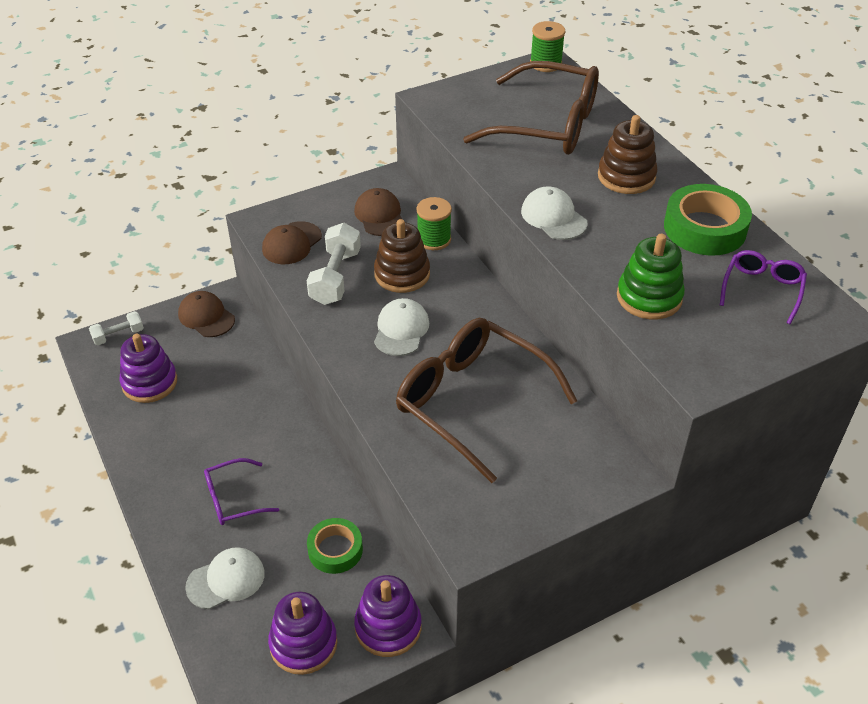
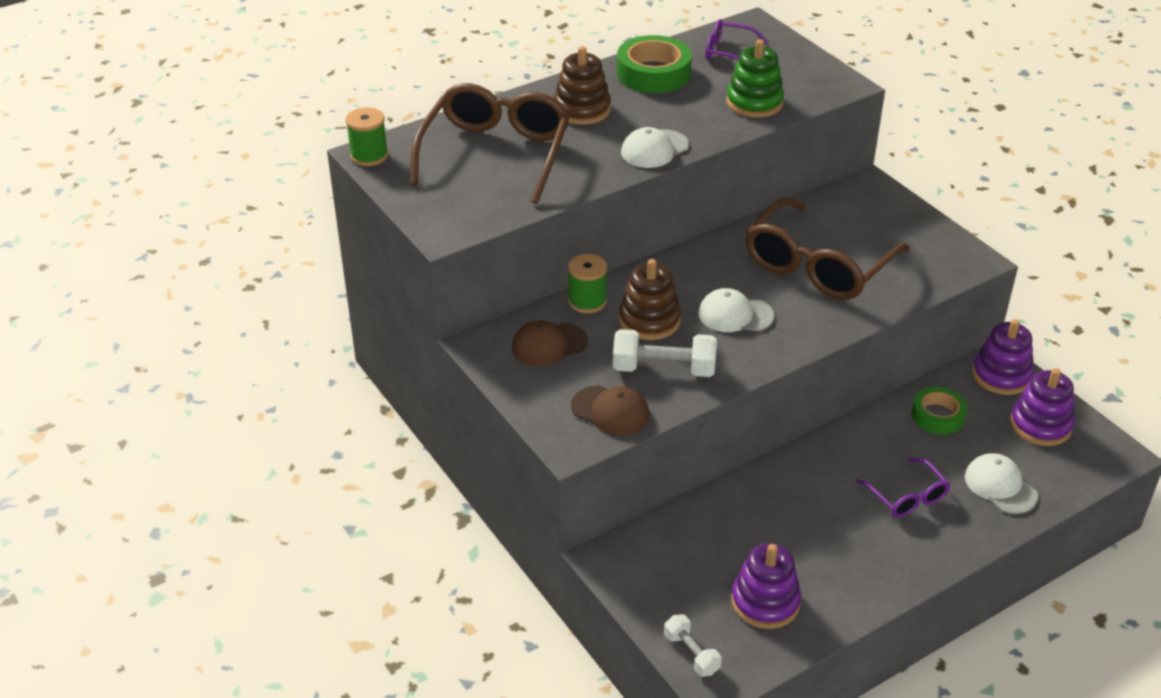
camera: 95 degrees left, 5 degrees down
brown cap [178,291,235,337] -> none

